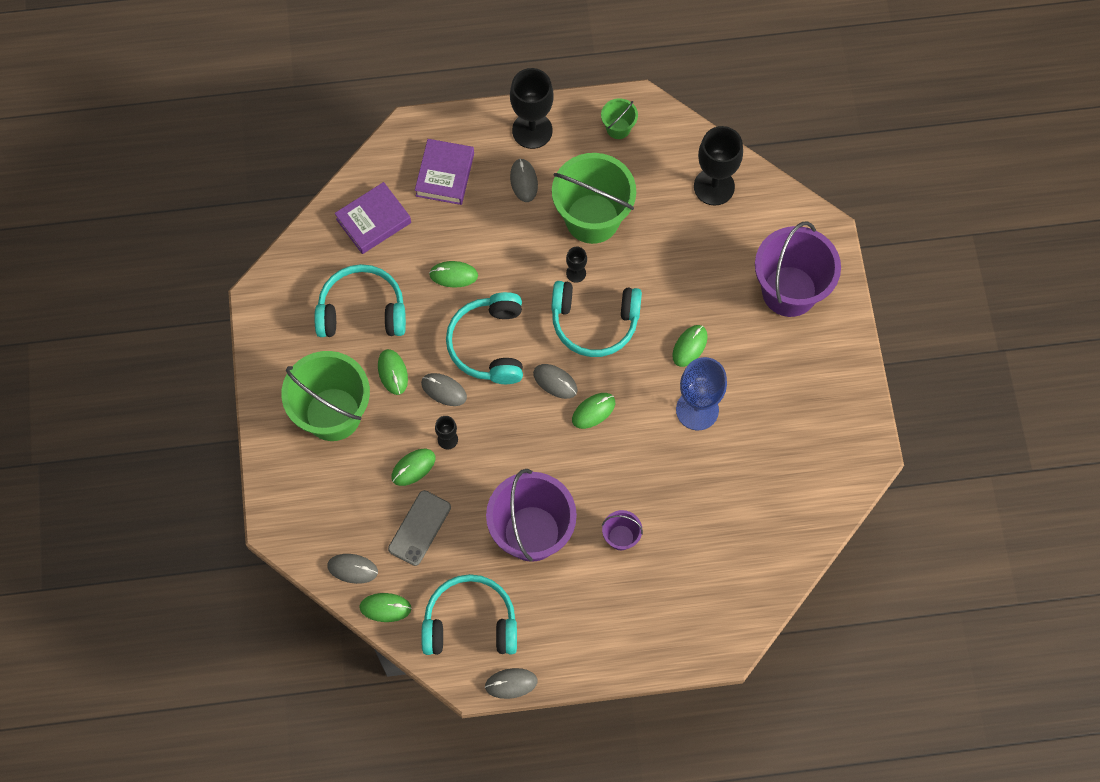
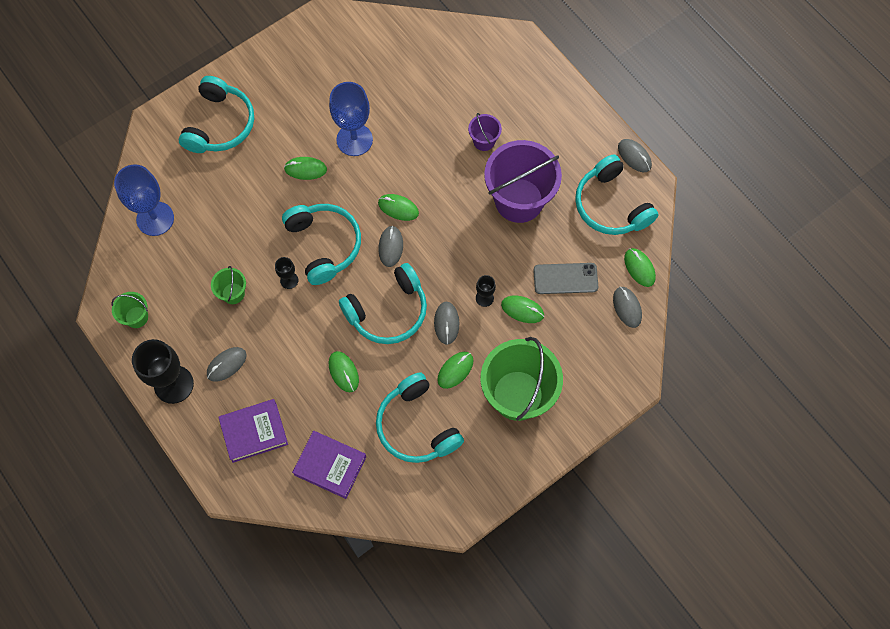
camera: 120 degrees left, 0 degrees up
green bucket [552,153,636,244] -> green bucket [211,266,246,304], size x0.45
black goblet [694,126,743,205] -> blue goblet [114,164,174,236]
purple bucket [755,222,841,317] -> turquoise headphones [179,76,254,153]

